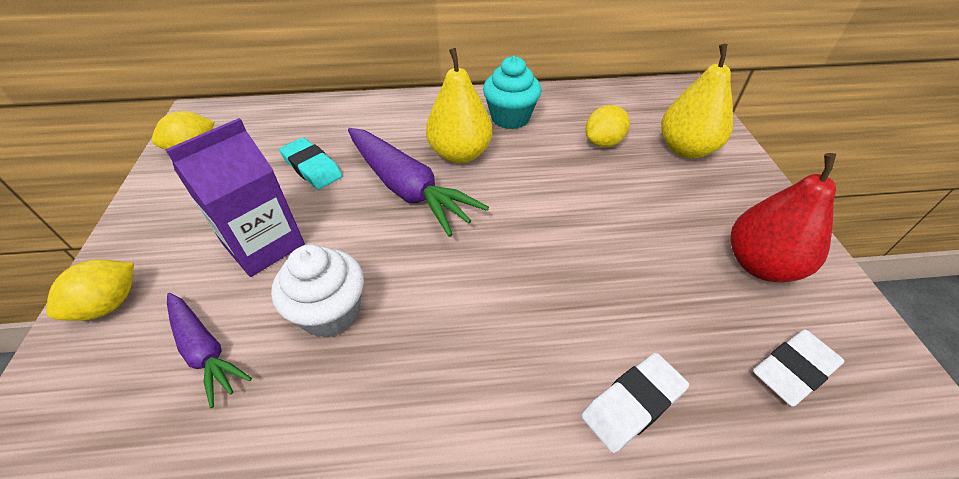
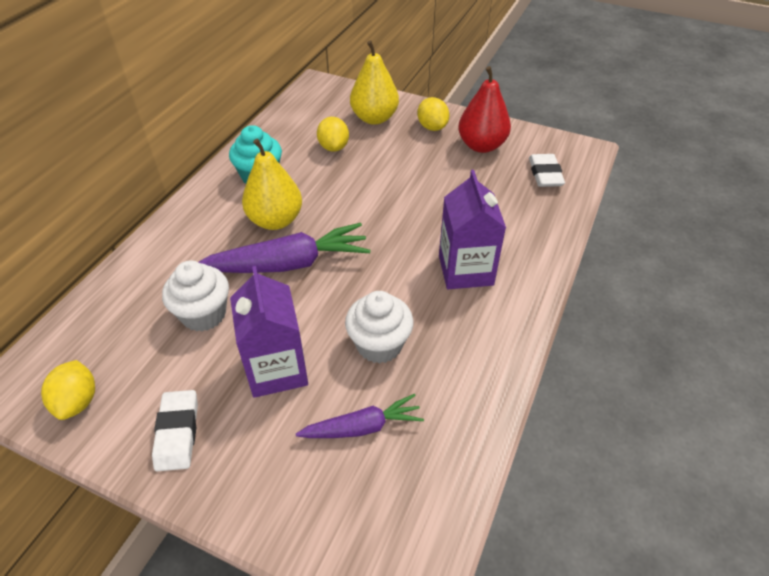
camera: 60 degrees left, 0 degrees up
yellow lemon [46,259,134,321] -> yellow lemon moved to [417,97,449,131]
turquoise eraser [279,137,343,189] -> white cupcake [162,261,229,332]
white eraser [582,353,689,453] -> white eraser moved to [152,390,198,471]
none -> purple carton [439,170,506,289]

